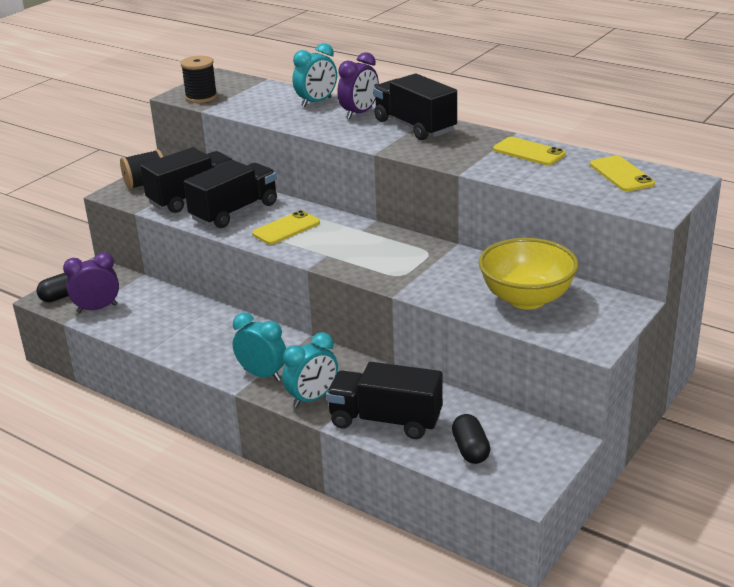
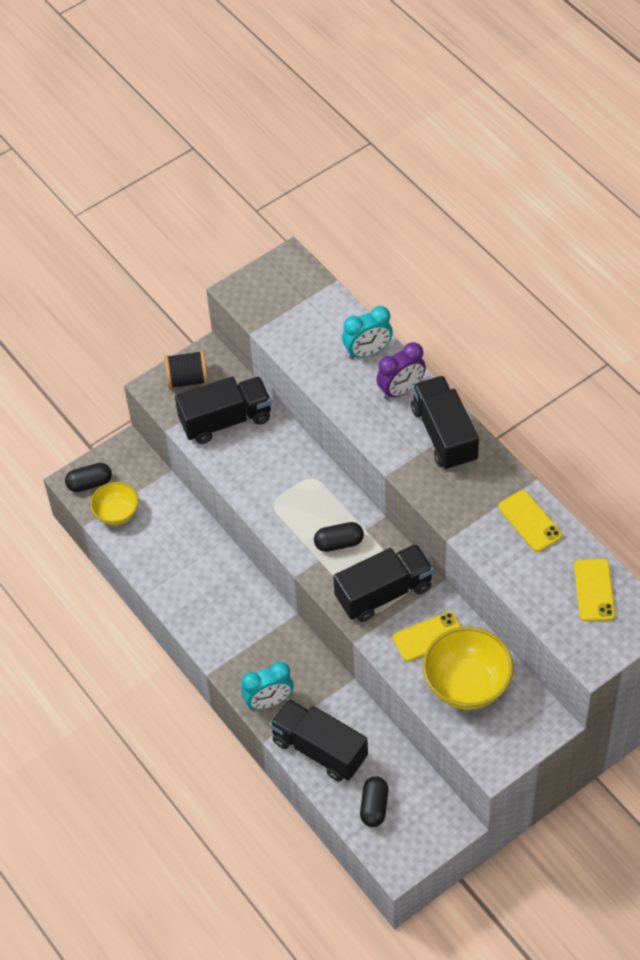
camera: 20 degrees right, 25 degrees up
purple clock [63,252,119,313] -> yellow bowl [90,482,139,525]
black spool [181,56,217,103] -> none
black truck [184,160,277,228] -> black truck moved to [333,544,434,622]
turquoise clock [233,313,286,381] -> none
yellow phone [252,210,320,245] -> yellow phone moved to [393,612,461,662]
none -> black capsule [314,522,364,552]

